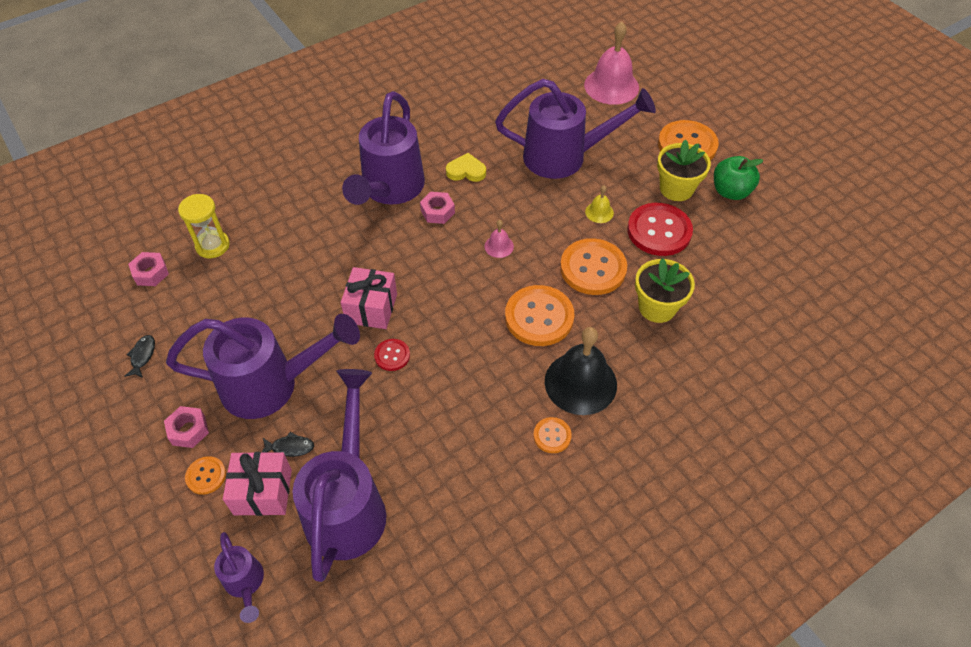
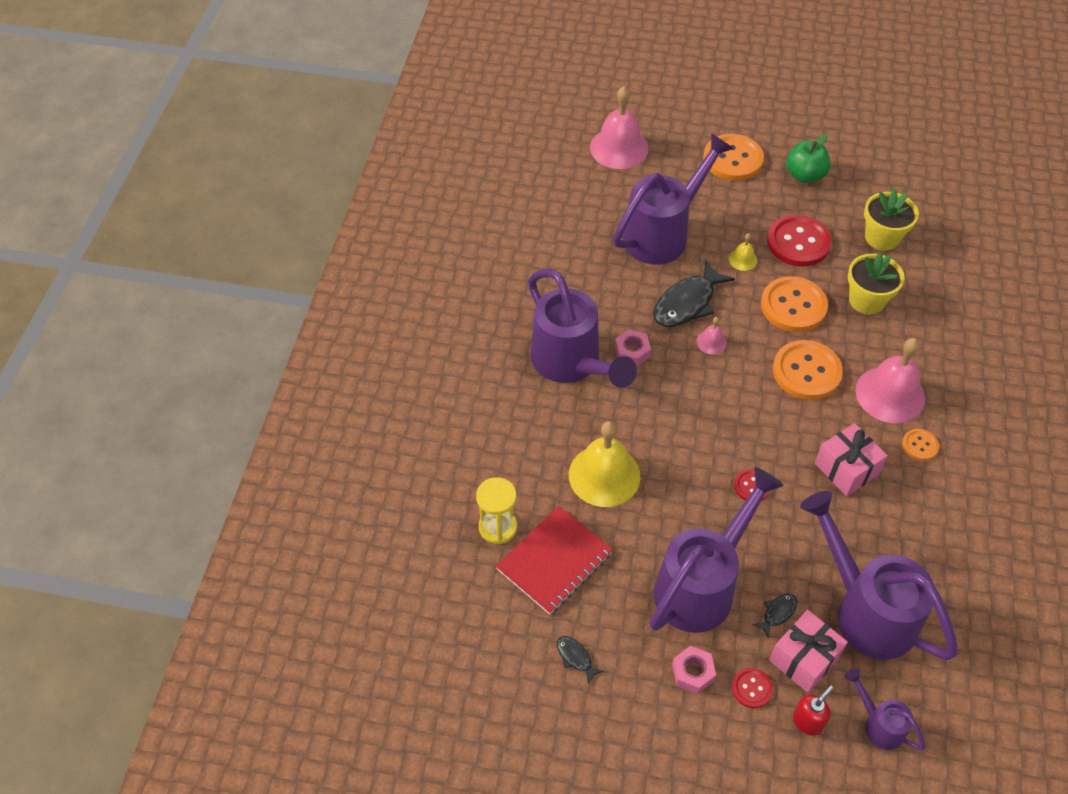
camera: 45 degrees left, 0 degrees up
pink nut [128,252,169,286] -> none
orange button [185,456,226,495] -> red button [732,668,773,708]
purple watering can [214,532,264,623] -> purple watering can turned 150 degrees counterclockwise [845,668,925,750]
pink gift [341,267,397,329] -> pink gift moved to [815,423,888,496]
yellow heart [446,153,486,182] -> none
black bell [545,327,617,415] -> pink bell [855,338,925,423]
yellow flower pot [657,139,711,201] -> yellow flower pot moved to [864,189,919,251]
none -> red notebook [496,506,613,615]
none -> yellow bell [569,421,641,507]
none -> black fish [653,260,735,327]
none -> red soap dispenser [793,685,834,736]

